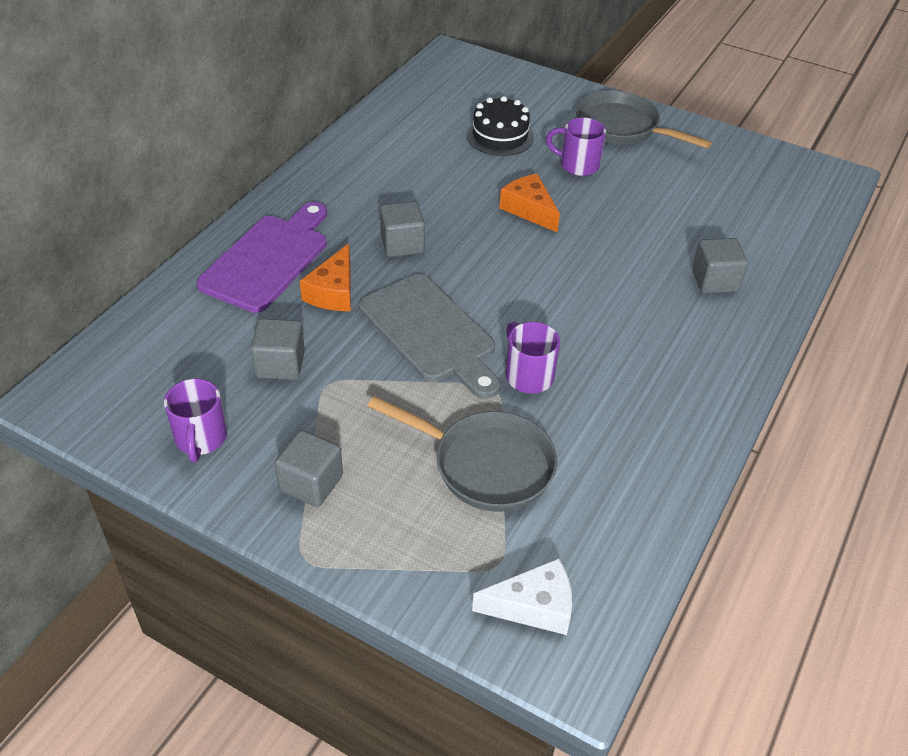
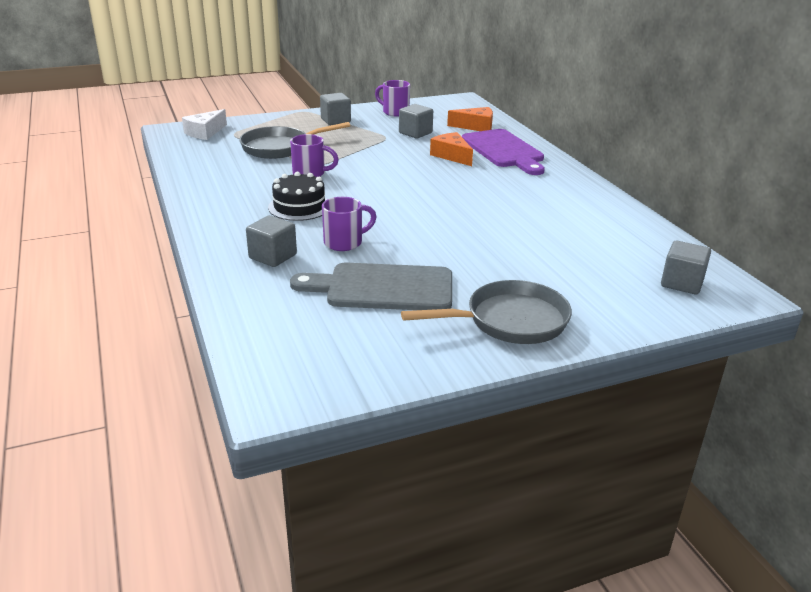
camera: 130 degrees right, 15 degrees down
grey cutting board [359,274,500,399] -> grey cutting board moved to [290,262,452,310]
grey cube [380,201,425,257] -> grey cube moved to [661,241,711,294]
black cake [467,96,534,156] -> black cake moved to [268,172,327,221]
orange cheese [499,174,560,233] -> orange cheese moved to [447,107,493,131]
purple mug [546,118,606,176] -> purple mug moved to [322,197,377,251]

